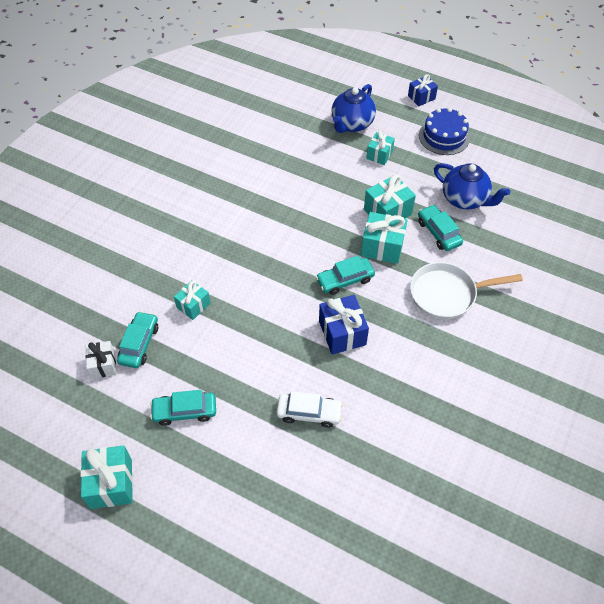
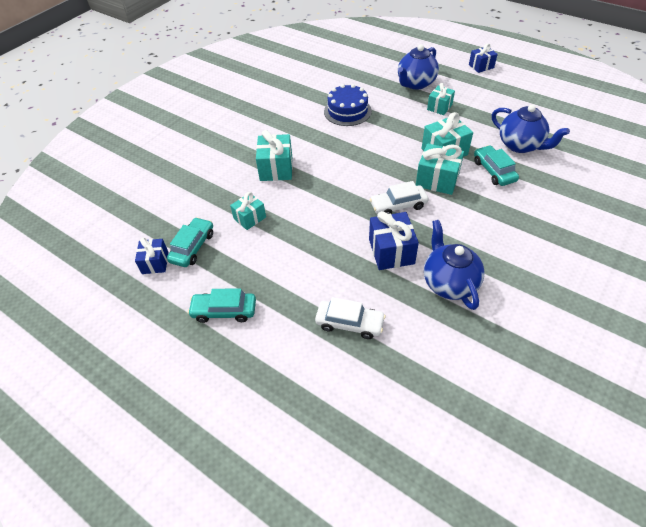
camera: 10 degrees right, 5 degrees down
turquoise gift [80,445,133,509] -> turquoise gift moved to [256,130,293,181]
white gift [86,341,116,379] -> blue gift [135,237,169,274]
turquoise car [316,256,375,295] -> white car [370,181,428,214]
white pan [410,262,523,319] -> none
blue cake [419,108,470,155] -> blue cake moved to [324,84,372,126]
none -> blue teapot [424,220,485,310]

